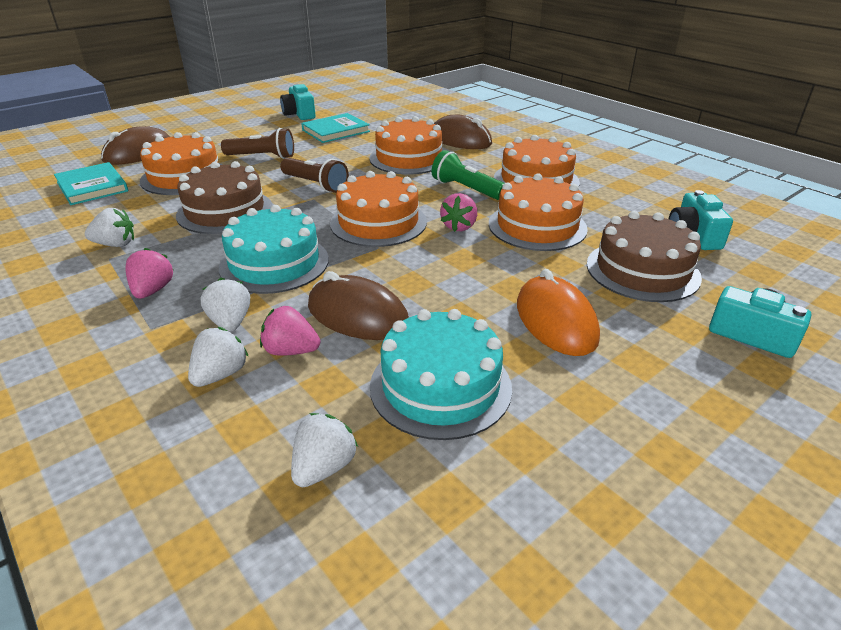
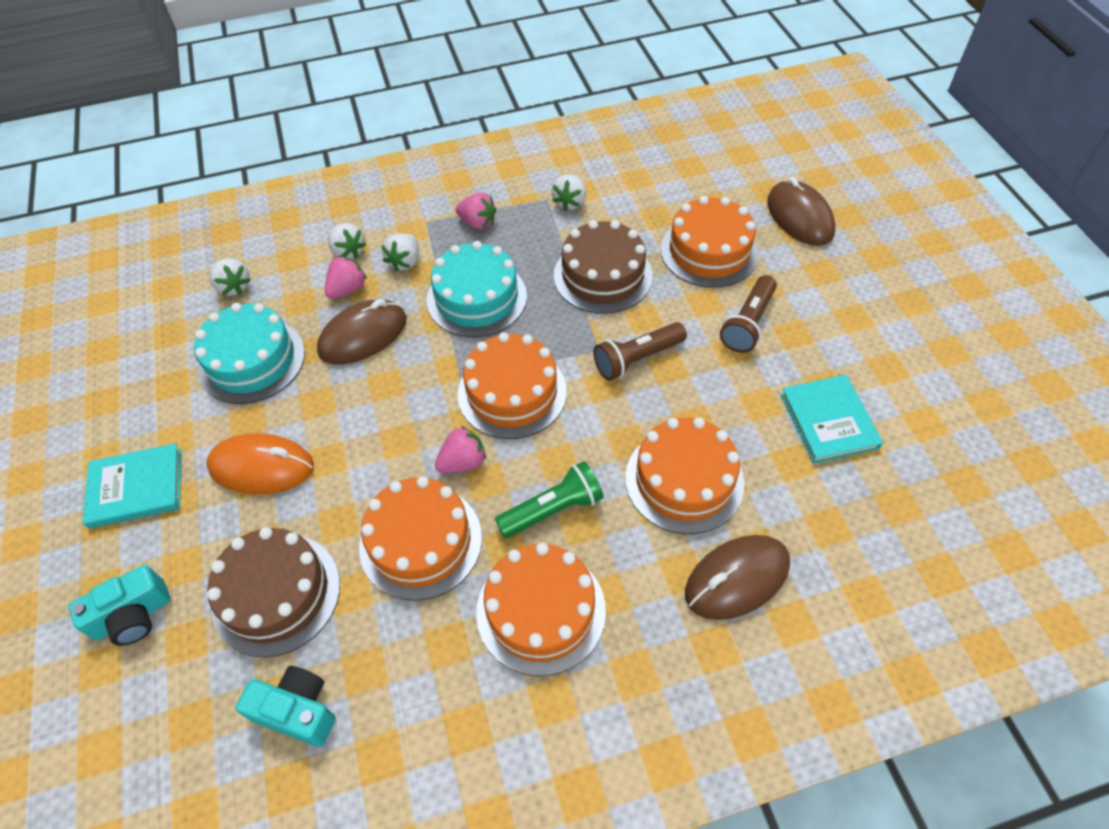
camera: 115 degrees right, 20 degrees up
turquoise book [54,162,128,205] -> turquoise book moved to [82,443,181,529]
white strawberry [201,278,250,332] -> white strawberry turned 105 degrees clockwise [381,234,419,272]
turquoise camera [280,84,316,120] -> none
pink strawberry [440,193,477,232] -> pink strawberry turned 105 degrees clockwise [435,426,486,473]

